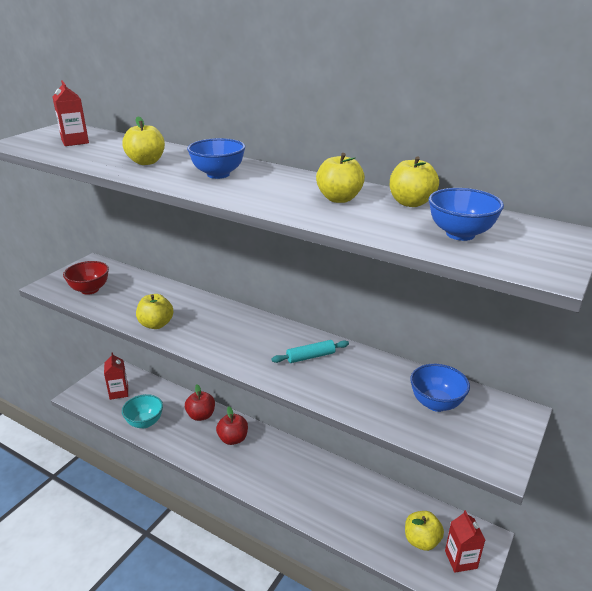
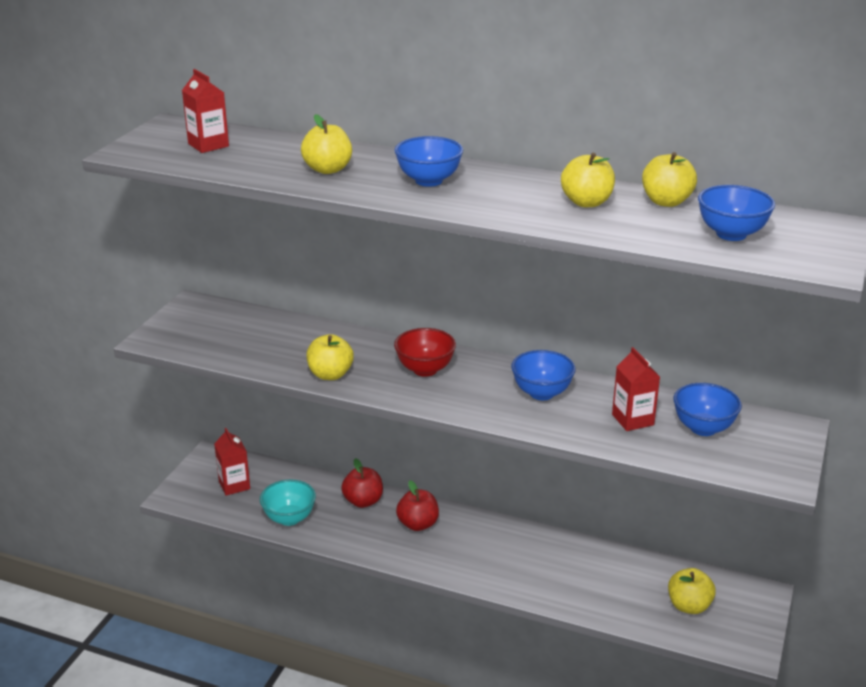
camera: 10 degrees left, 0 degrees up
red bowl [63,261,109,295] -> red bowl moved to [394,328,456,377]
turquoise rolling pin [271,340,349,363] -> blue bowl [511,350,575,400]
red carton [445,510,485,573] -> red carton moved to [612,347,660,431]

